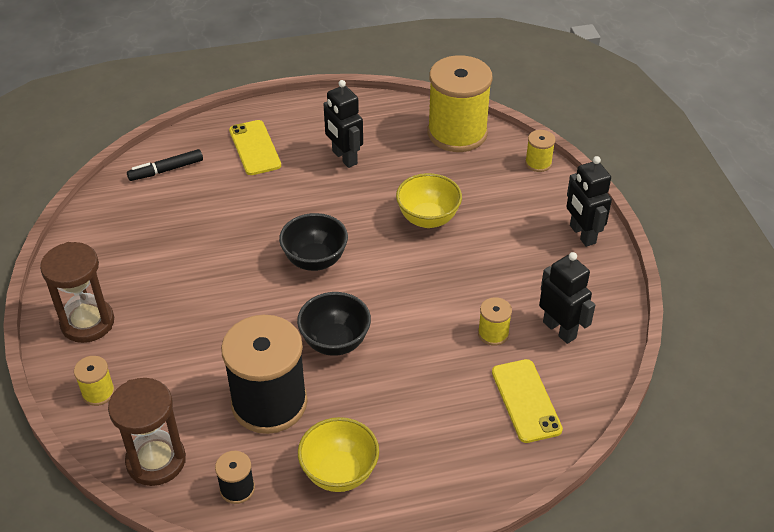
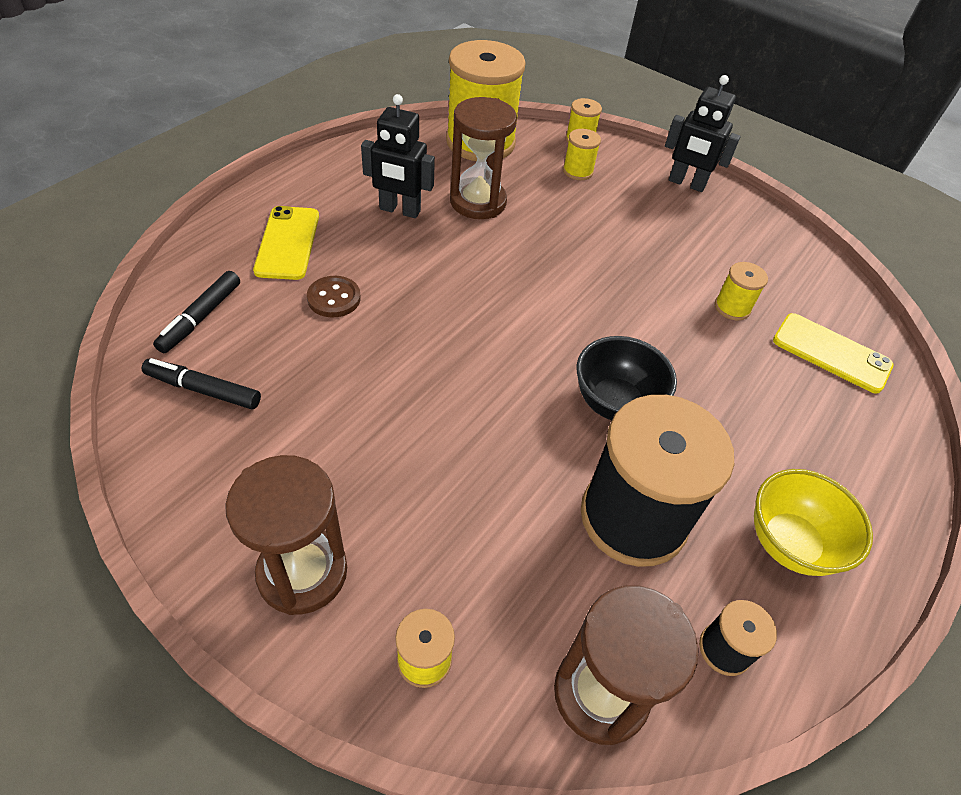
camera: 45 degrees left, 5 degrees up
yellow phone [229,120,281,175] -> yellow phone turned 60 degrees clockwise [253,206,319,280]
black bowl [279,213,348,271] -> none
yellow bowl [396,173,462,228] -> none
black robot [539,252,595,344] -> none
none -> black marker [141,358,261,409]
none -> brown button [307,276,361,318]
none -> brown hourglass [450,97,517,219]
none -> yellow spool [563,129,601,180]

